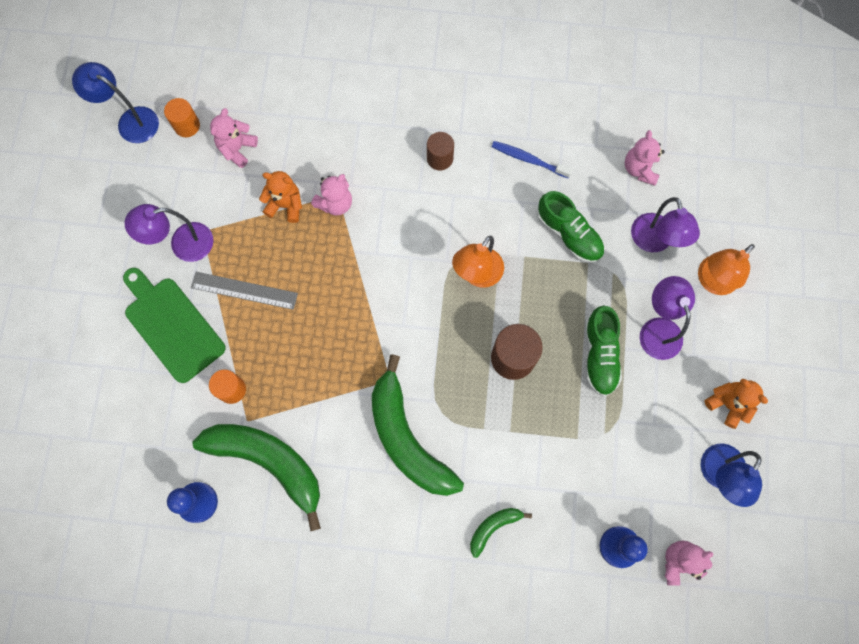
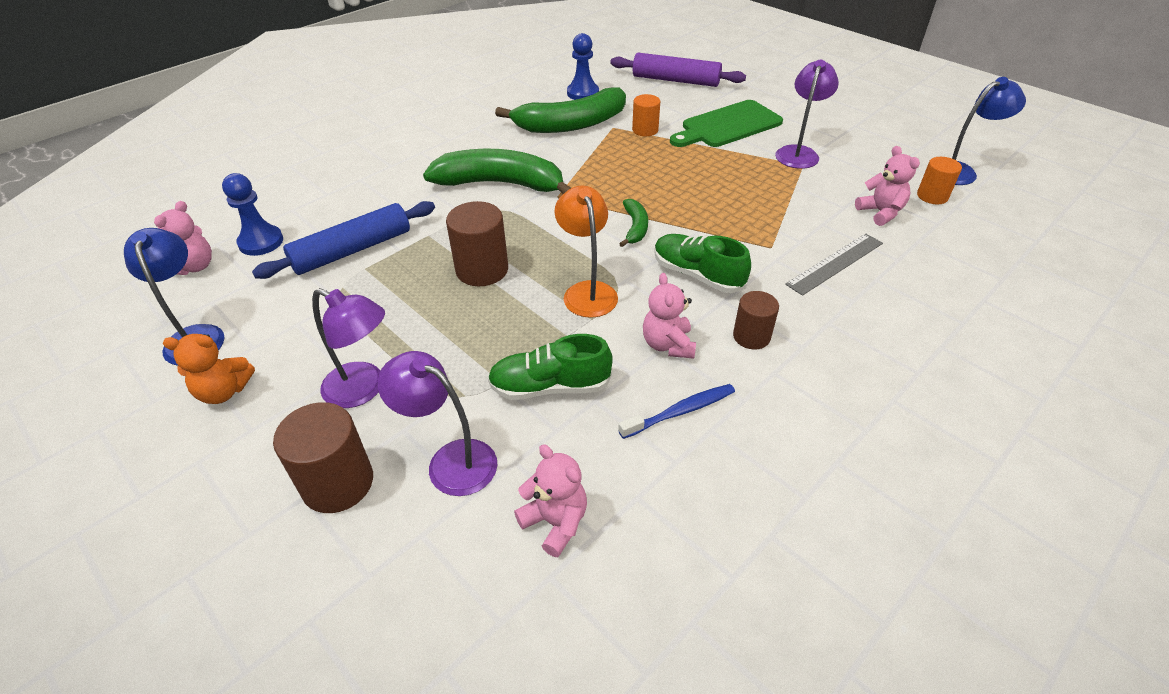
camera: 130 degrees right, 30 degrees down
green cutting board [123,268,226,383] -> green cutting board turned 150 degrees clockwise [670,100,783,147]
grey ruler [191,272,298,310] -> grey ruler moved to [785,233,883,296]
orange teddy bear [259,171,302,223] -> none
pink teddy bear [311,174,352,215] -> pink teddy bear moved to [643,273,696,359]
green banana [470,508,532,558] -> green banana moved to [619,199,648,247]
green shoe [585,306,622,397] -> green shoe moved to [654,234,751,293]
orange lamp [698,244,755,295] -> brown cylinder [273,402,373,513]
none -> blue rolling pin [252,201,435,279]
none -> purple rolling pin [610,53,746,87]

